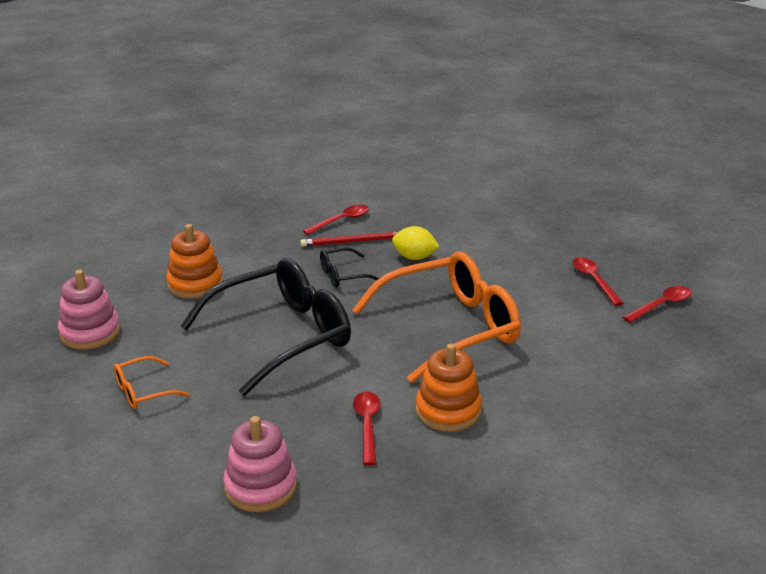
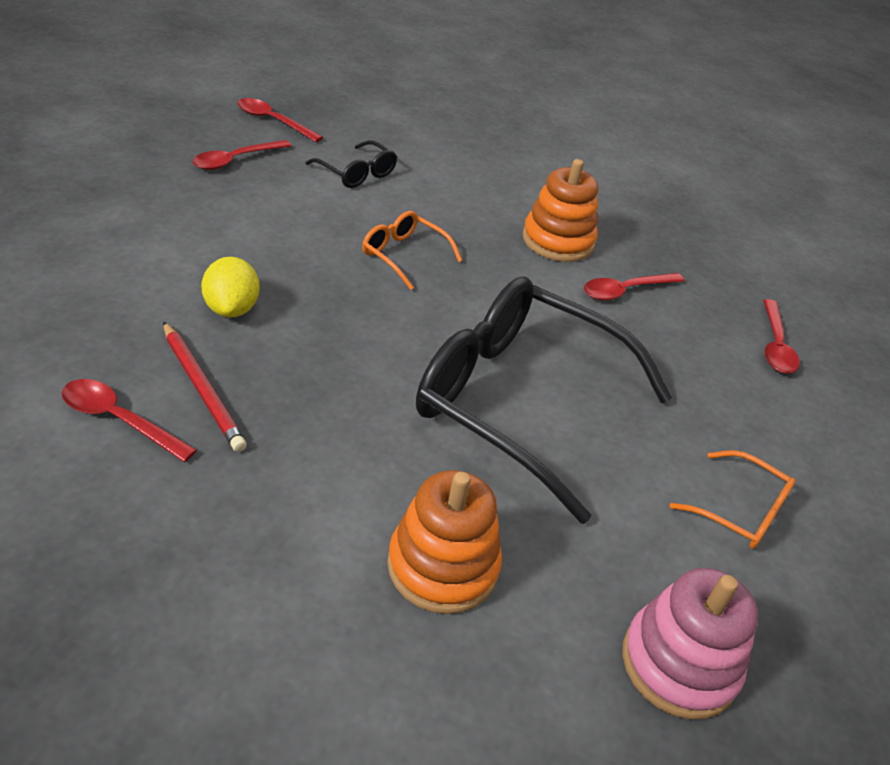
camera: 120 degrees left, 10 degrees up
pink stacking toy [223,416,297,512] -> red spoon [763,299,799,374]
black glasses [320,247,379,287] -> black glasses moved to [305,140,397,188]
orange glasses [352,251,521,383] -> orange glasses [362,211,462,290], size x0.43

